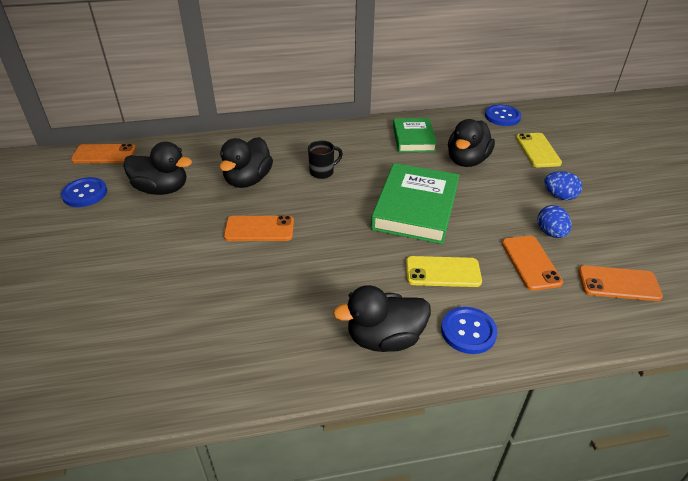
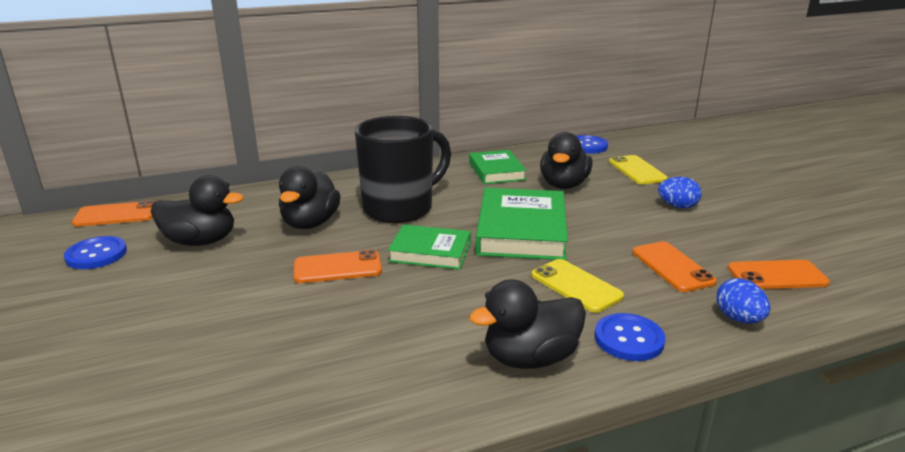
camera: 10 degrees left, 15 degrees down
black mug [308,140,343,179] -> black mug [355,116,451,223], size x2.37
yellow phone [406,256,482,287] -> yellow phone turned 60 degrees clockwise [531,259,624,313]
blue egg [538,205,572,238] -> blue egg moved to [716,278,770,323]
none -> green book [388,224,471,270]

